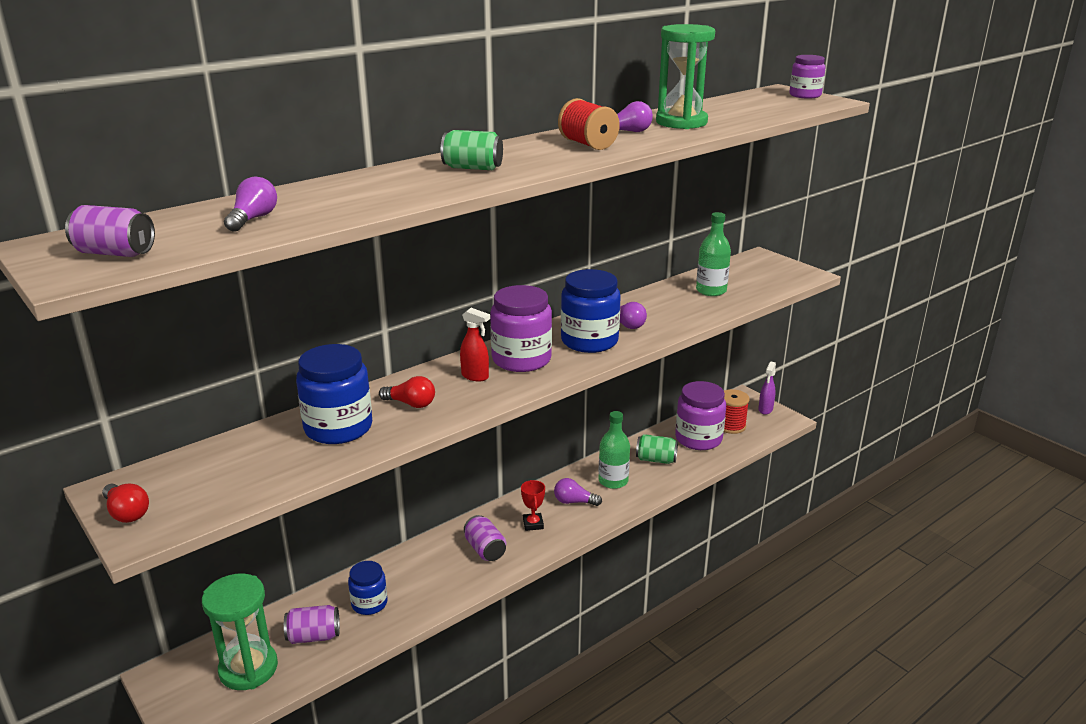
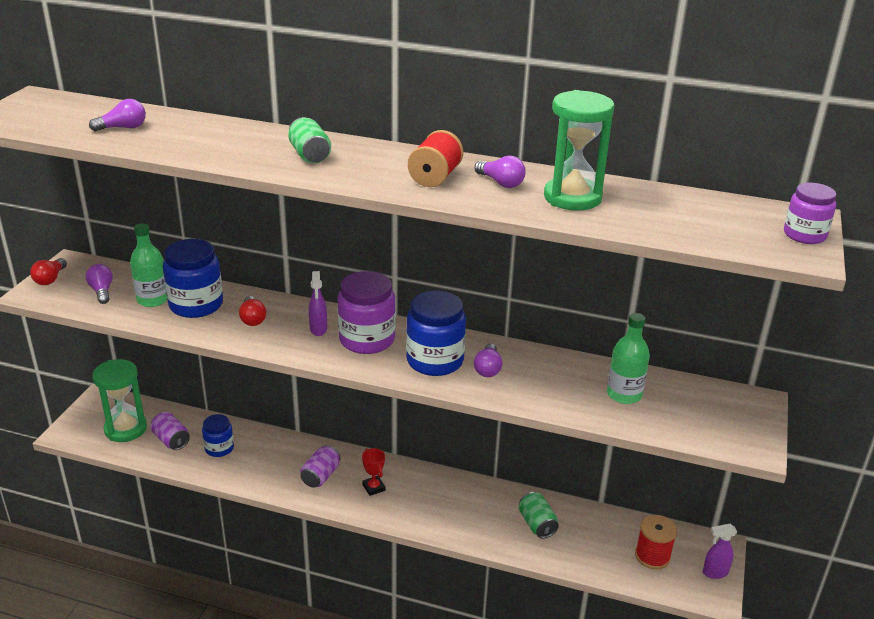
camera: 55 degrees right, 5 degrees up
purple can [65,205,155,257] -> none
red spray bottle [460,308,490,381] -> purple spray bottle [309,271,327,336]
red trophy [521,480,545,531] -> red trophy turned 75 degrees counterclockwise [362,448,385,496]
purple light bulb [554,478,602,506] -> purple light bulb moved to [86,264,113,304]
green bottle [598,411,630,489] -> green bottle moved to [130,224,167,307]
purple jar [675,381,726,450] -> none

